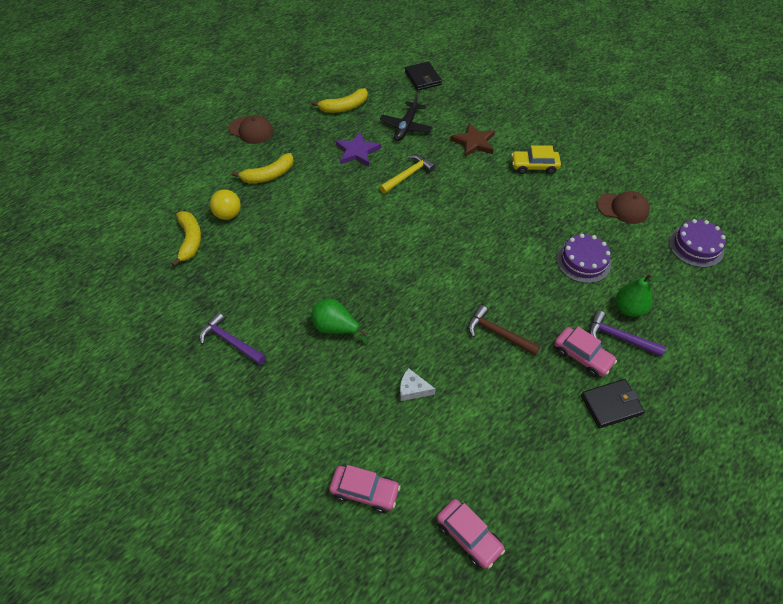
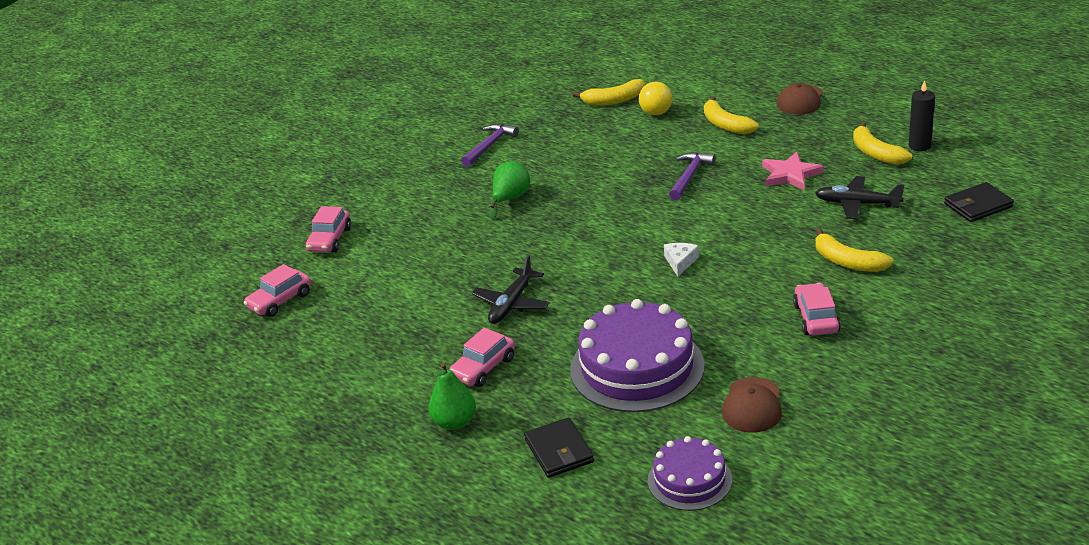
camera: 90 degrees right, 20 degrees down
purple star [335,131,381,166] -> pink star [762,152,824,190]
yellow hammer [379,155,436,194] -> none
white cheese [400,368,435,401] -> white cheese moved to [664,243,699,276]
brown star [450,123,495,157] -> yellow banana [815,228,894,272]
brown hammer [468,305,540,355] -> black plane [472,255,550,324]
yellow car [511,145,561,174] -> pink car [793,283,841,336]
purple cake [556,234,611,283] -> purple cake [570,299,705,412], size x1.77
black wallet [581,379,645,428] -> black wallet moved to [524,418,594,478]
purple hammer [589,310,666,357] -> purple hammer moved to [669,152,716,200]
green pear [616,274,666,317] -> green pear moved to [428,363,476,430]
none -> black candle [909,80,935,151]

